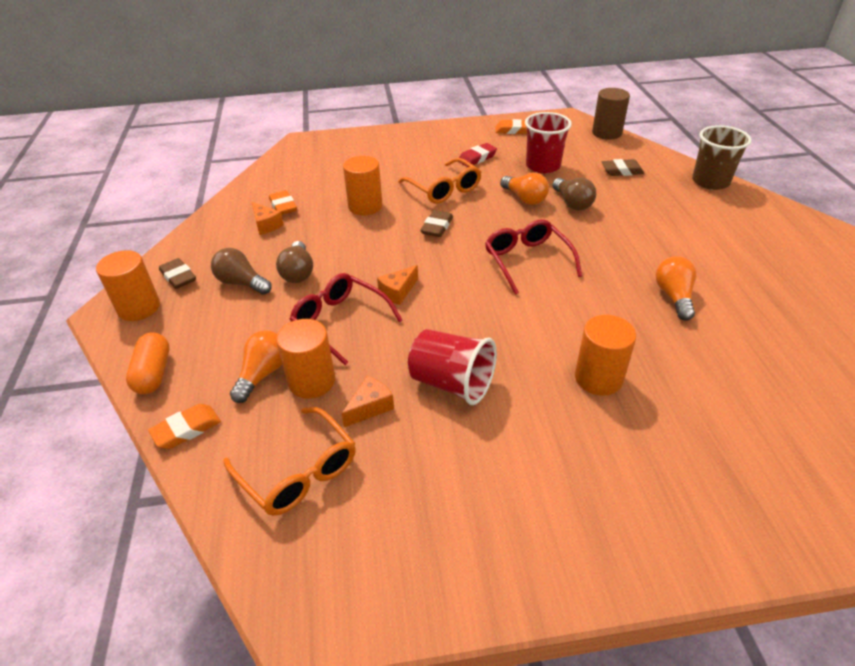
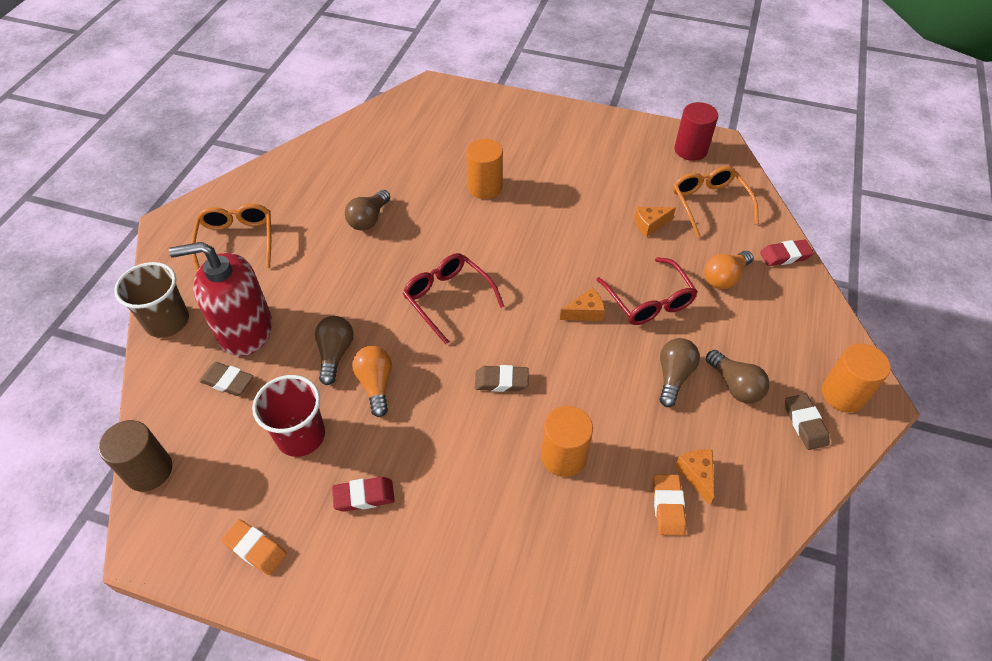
camera: 155 degrees left, 10 degrees up
orange capsule [126,333,169,394] -> none
orange eraser [148,404,221,449] -> red eraser [760,240,814,266]
orange cylinder [276,319,335,399] -> none
orange glasses [398,158,481,204] -> orange glasses moved to [191,204,271,272]
red cup [408,329,497,405] -> none
brown eraser [420,210,453,237] -> brown eraser turned 45 degrees clockwise [475,365,529,392]
red glasses [485,219,582,295] -> red glasses turned 135 degrees clockwise [403,253,504,344]
orange light bulb [656,256,696,321] -> brown light bulb [345,190,390,231]
none -> red soap dispenser [169,242,272,356]
none -> red cylinder [675,102,718,161]

